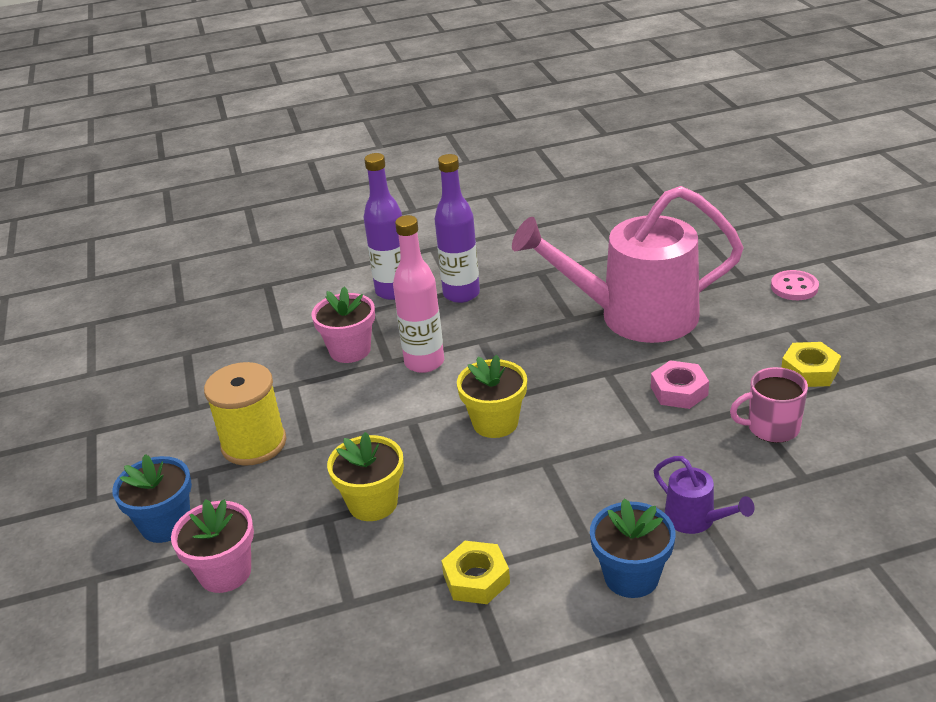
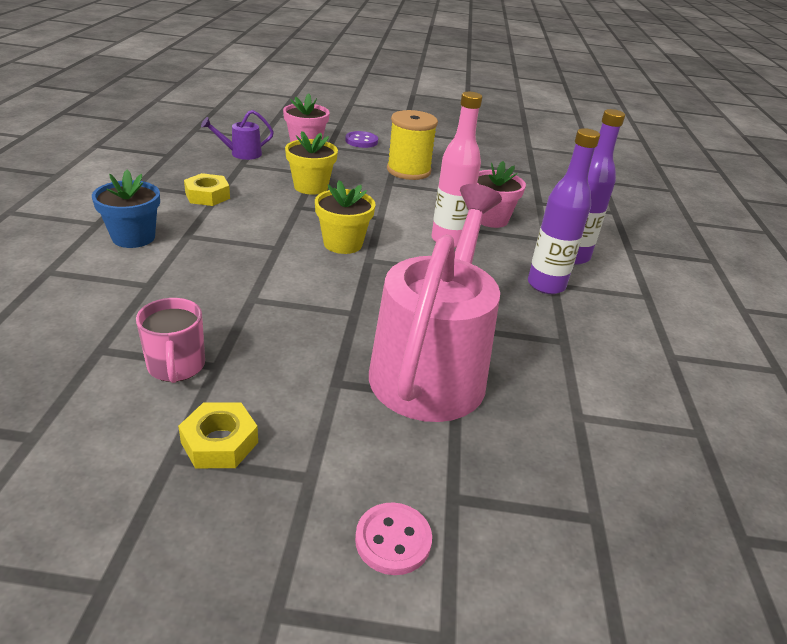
camera: 105 degrees right, 0 degrees up
blue flower pot [112,454,192,543] -> purple button [345,131,378,148]
pink nut [651,360,709,409] -> none
purple watering can [654,456,754,534] -> purple watering can moved to [201,110,274,160]
pink mug [730,367,808,443] -> pink mug turned 150 degrees clockwise [136,298,205,383]

